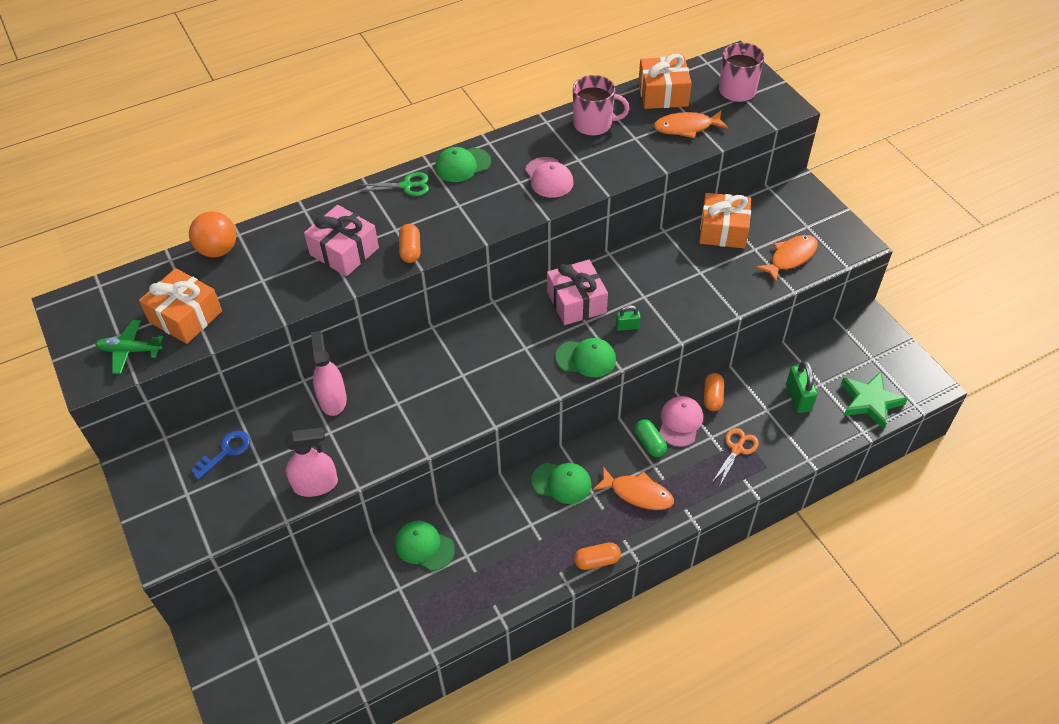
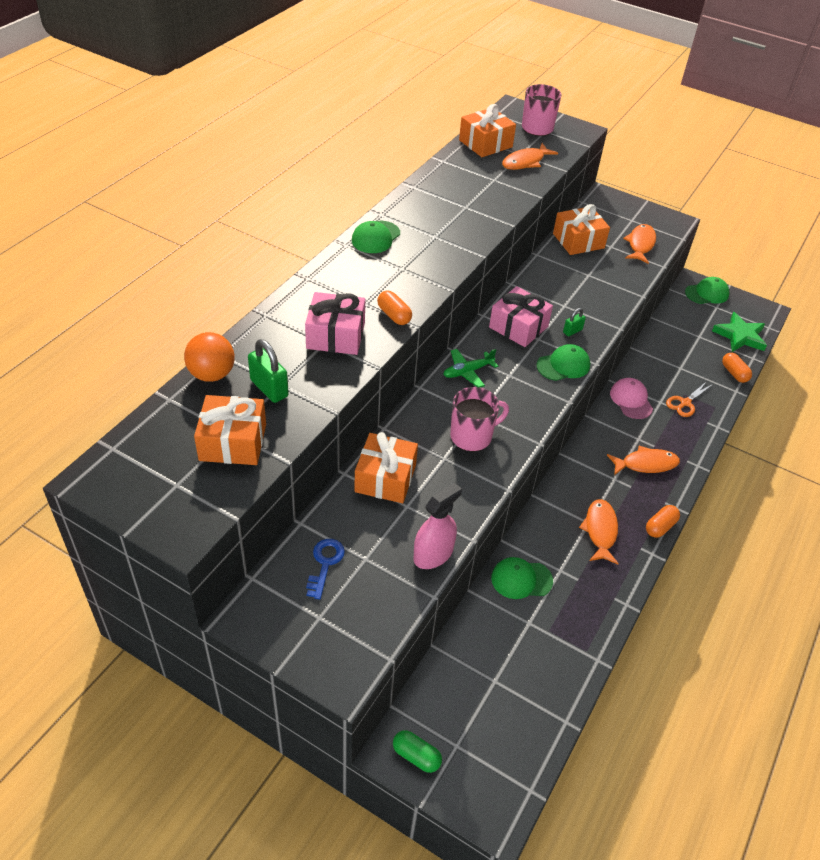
camera: 35 degrees left, 5 degrees down
green plane [95,320,163,374] -> green plane moved to [443,349,498,387]
pink spray bottle [311,331,347,416] -> orange gift [354,432,418,503]
green scissors [358,172,429,196] -> none
pink cap [525,157,573,198] -> none
green cap [531,463,591,504] -> green cap moved to [685,277,730,304]
pink mug [573,75,630,136] -> pink mug moved to [450,387,509,451]
green capsule [635,419,667,457] -> green capsule moved to [393,730,442,773]
orange capsule [704,373,724,411] -> orange capsule moved to [722,353,752,383]
orange scissors [712,428,759,487] -> orange scissors turned 135 degrees counterclockwise [666,381,713,417]
green padlock [786,360,817,413] -> green padlock moved to [248,339,289,403]
none -> orange fish [579,499,619,564]

